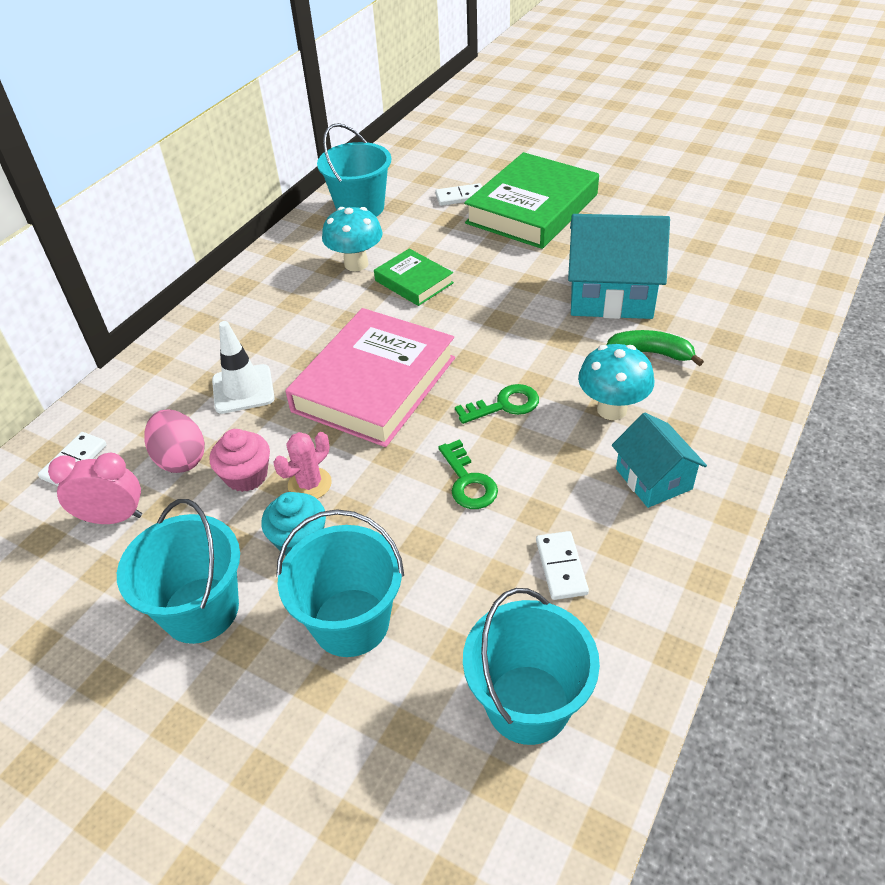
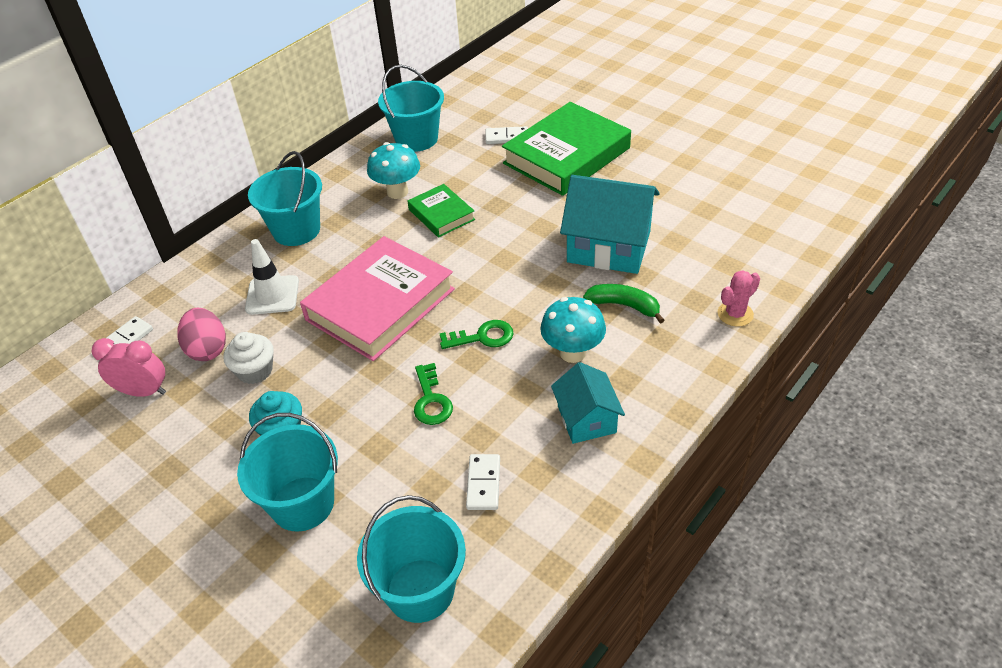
camera: 10 degrees right, 0 degrees up
turquoise bucket [117,499,240,644] -> turquoise bucket moved to [248,151,322,246]
pink cupcake [210,429,270,492] -> white cupcake [223,332,274,384]
pink cactus [274,432,332,499] -> pink cactus moved to [717,270,760,327]

